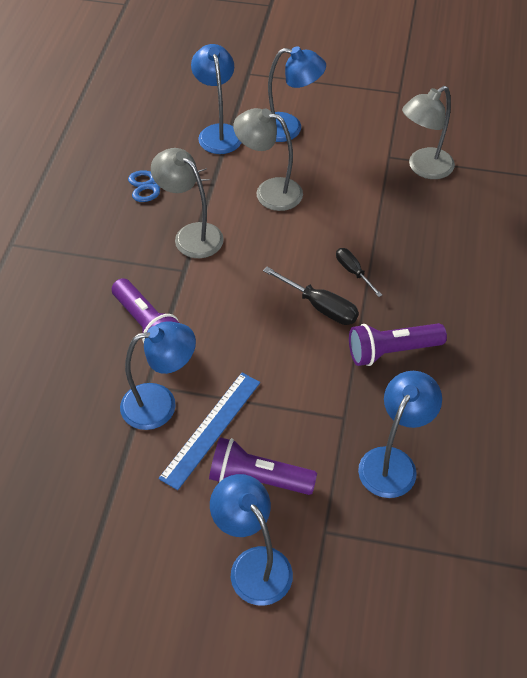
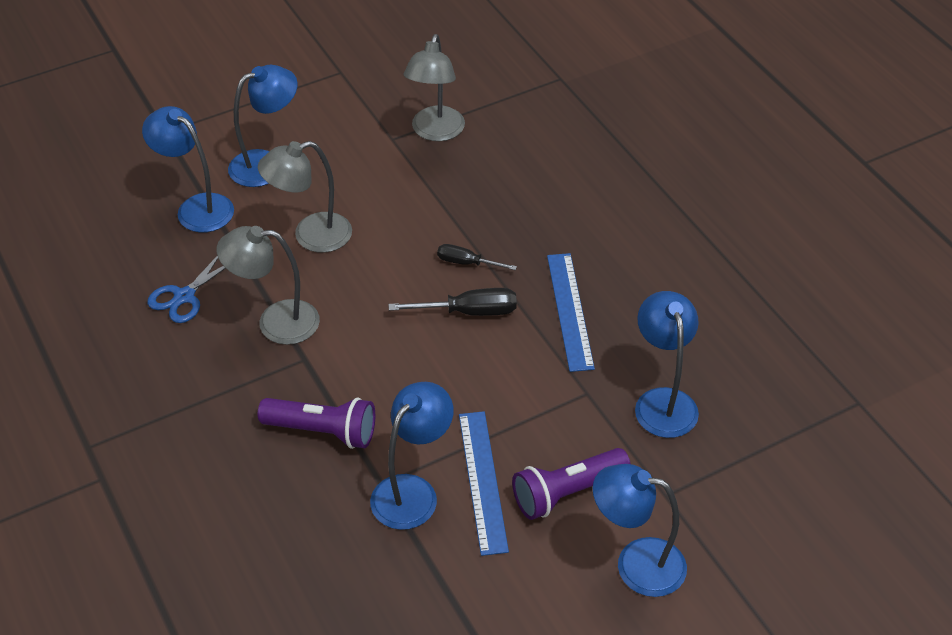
camera: 40 degrees left, 5 degrees down
purple flashlight [349,323,447,366] -> blue ruler [547,253,595,372]

